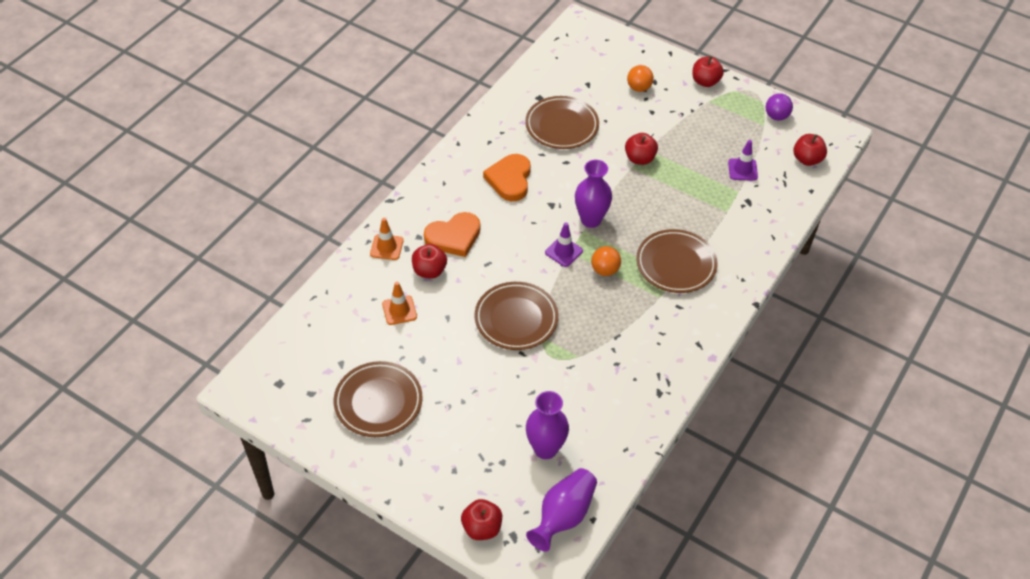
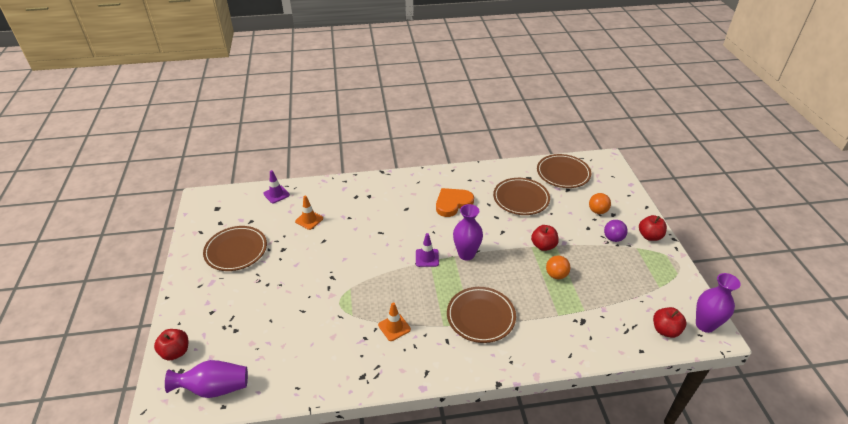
camera: 50 degrees right, 10 degrees down
orange traffic cone [370,218,404,260] -> orange traffic cone moved to [378,302,411,341]
red apple [412,244,447,278] -> none
orange heart [424,212,480,257] -> none
brown plate [475,282,559,350] -> brown plate moved to [537,154,591,188]
purple vase [526,391,569,459] -> purple vase moved to [696,273,741,333]
orange ball [591,246,621,276] -> orange ball moved to [546,255,571,279]
purple traffic cone [728,140,758,181] -> purple traffic cone moved to [263,170,290,203]
purple ball [765,93,793,120] -> purple ball moved to [604,220,628,242]

